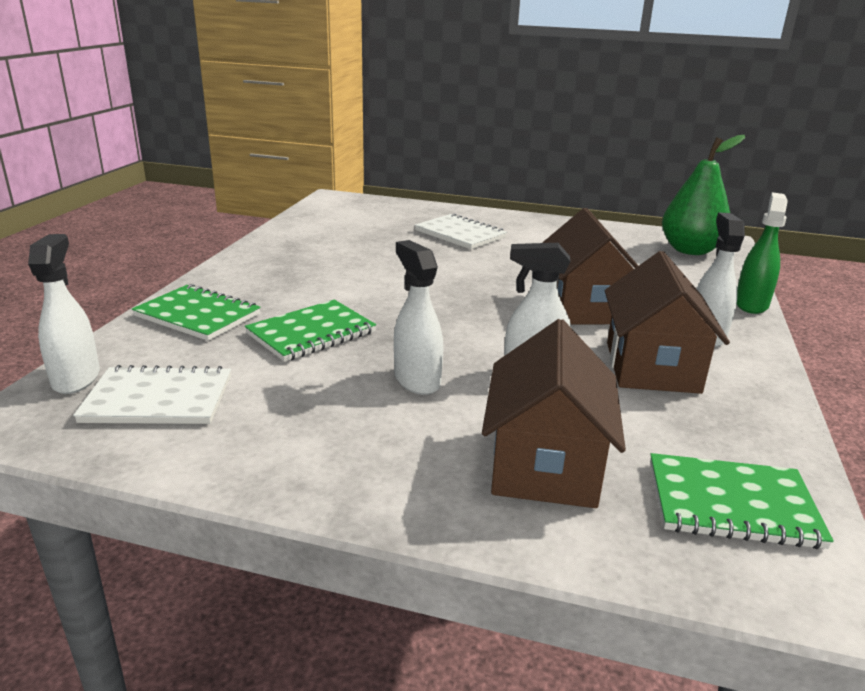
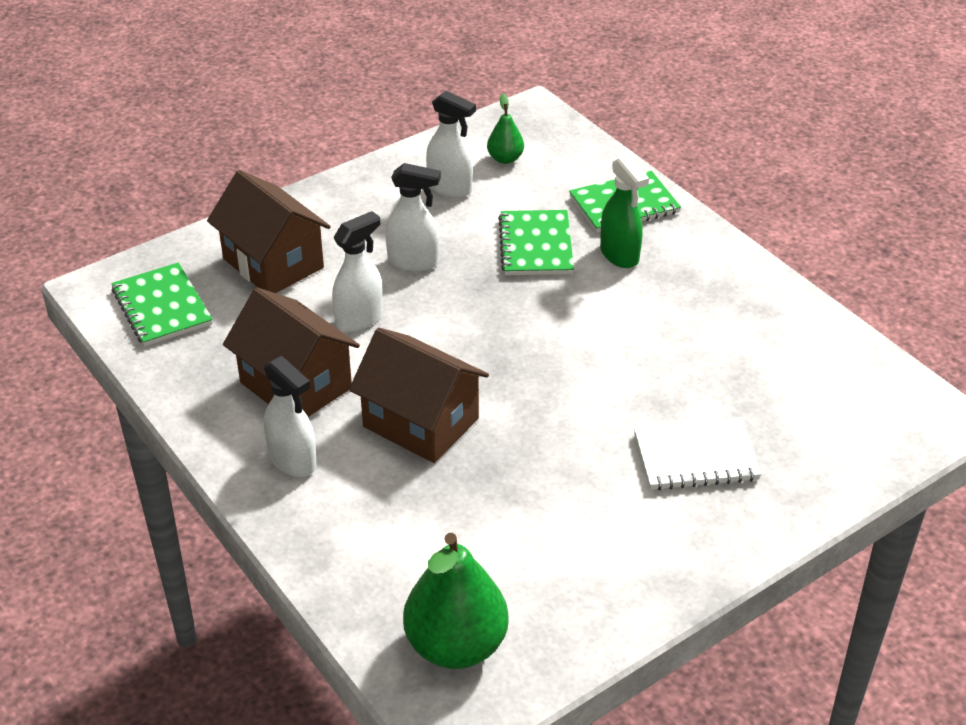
camera: 130 degrees right, 15 degrees up
white spray bottle [28,234,100,394] -> white spray bottle moved to [426,91,476,198]
white notebook [73,365,231,424] -> green pear [487,94,524,164]
green notebook [650,453,834,549] -> green notebook turned 75 degrees counterclockwise [111,262,213,346]
green spray bottle [737,192,788,314] -> green spray bottle moved to [600,155,649,268]

